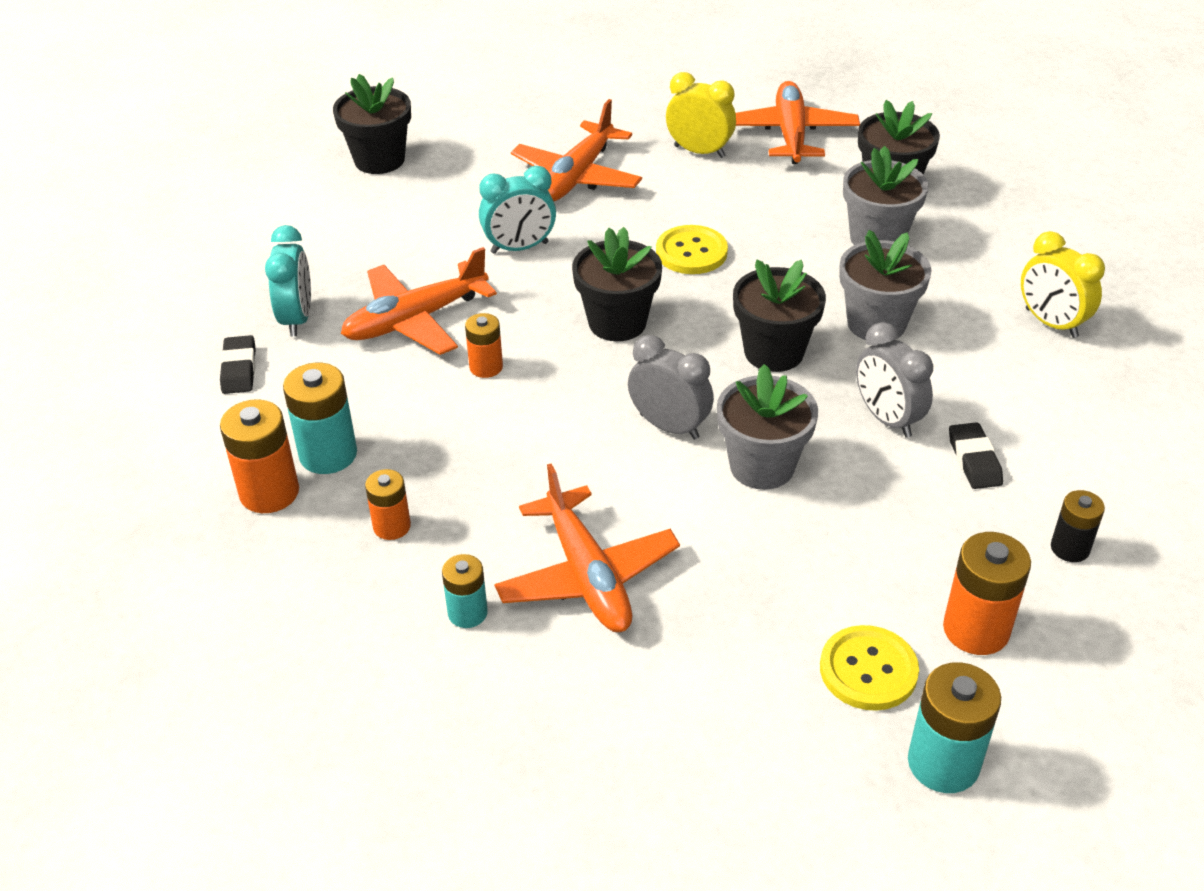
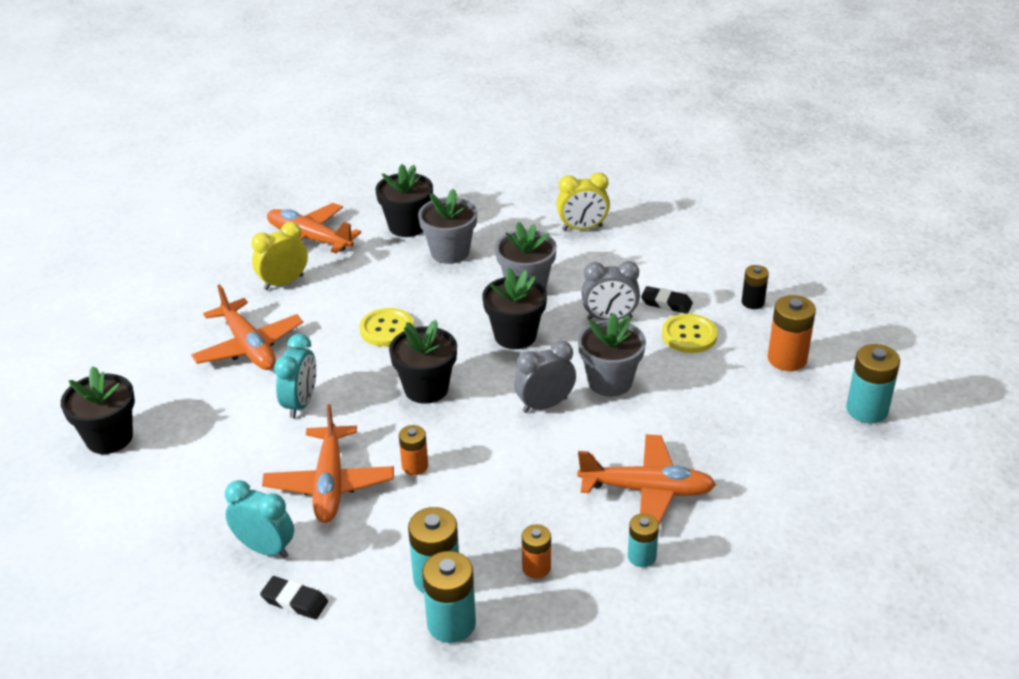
camera: 60 degrees left, 5 degrees down
orange battery [220,399,299,513] -> turquoise battery [422,551,476,643]
yellow button [820,625,919,711] -> yellow button moved to [662,314,718,353]

